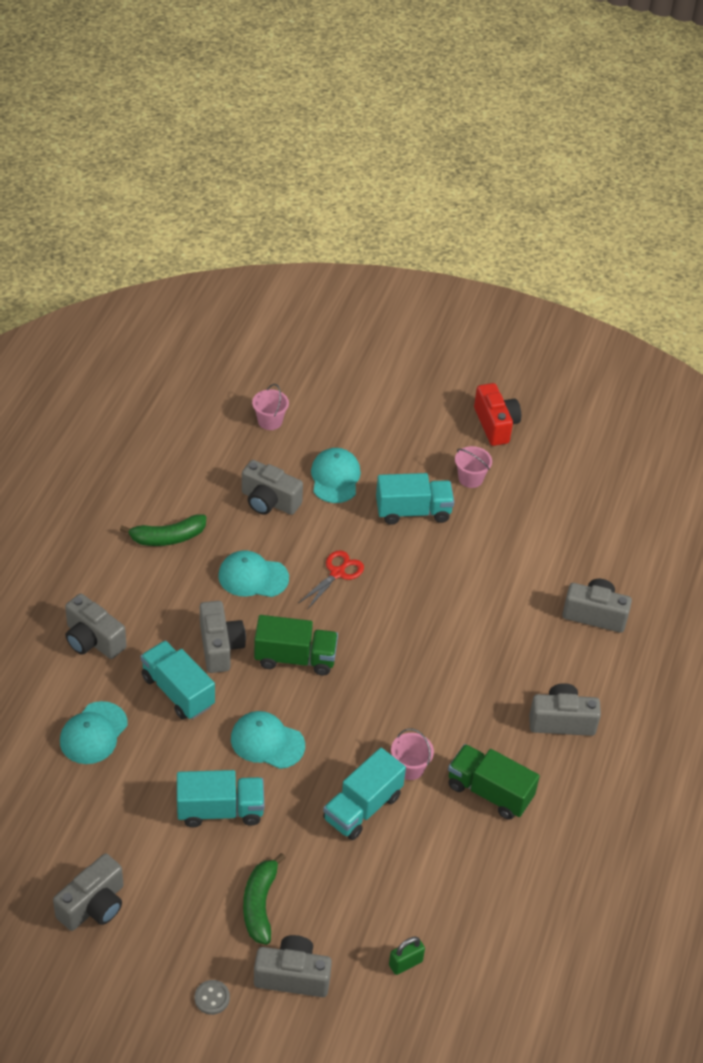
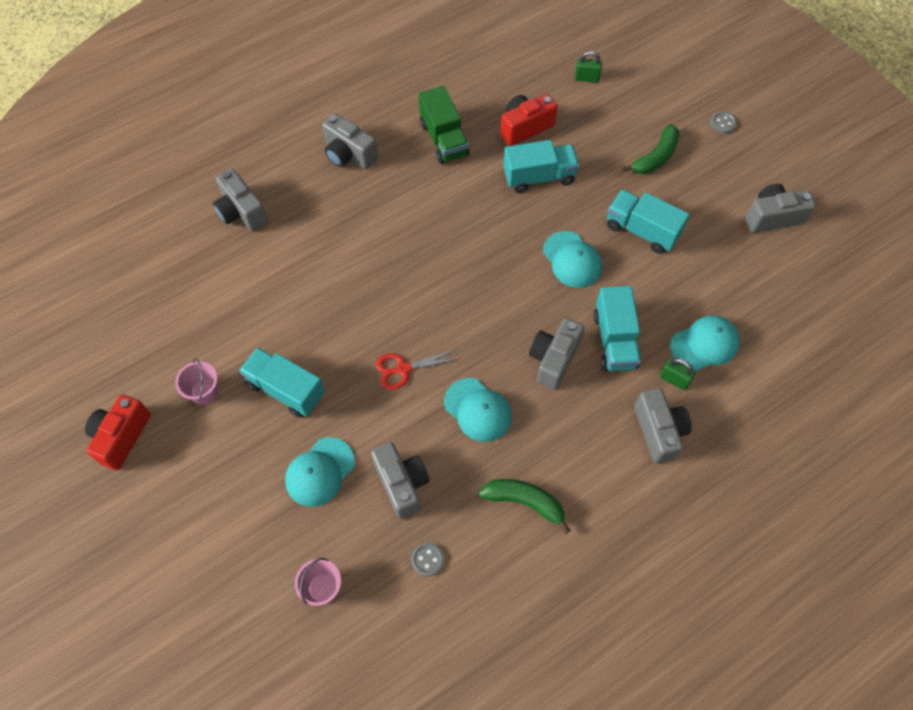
camera: 140 degrees left, 15 degrees up
green truck [254,615,338,675] -> none
grey camera [254,935,332,997] -> none
pink bucket [391,729,434,780] -> none
none -> grey button [411,542,444,577]
none -> red camera [501,94,558,146]
none -> green padlock [660,358,695,390]

